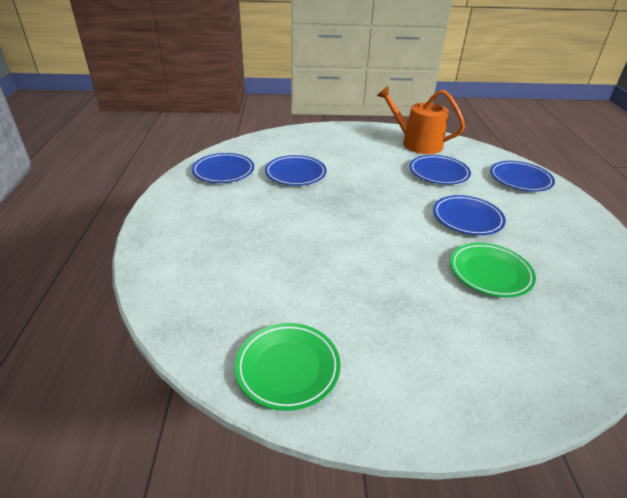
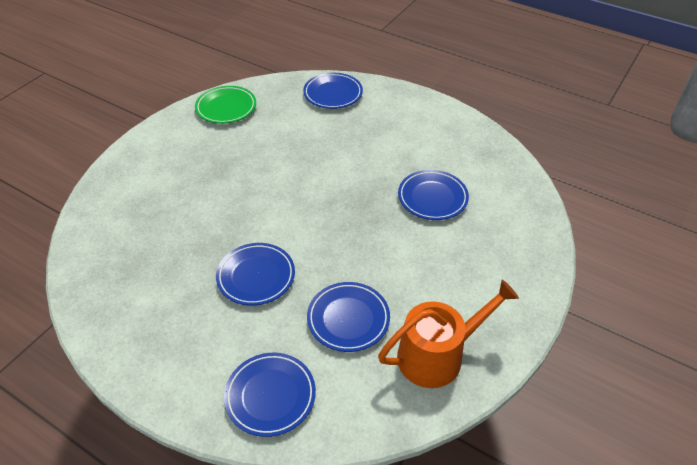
camera: 125 degrees right, 10 degrees up
blue plate [192,153,254,183] -> blue plate moved to [303,73,363,109]
green plate [450,243,536,297] -> none

